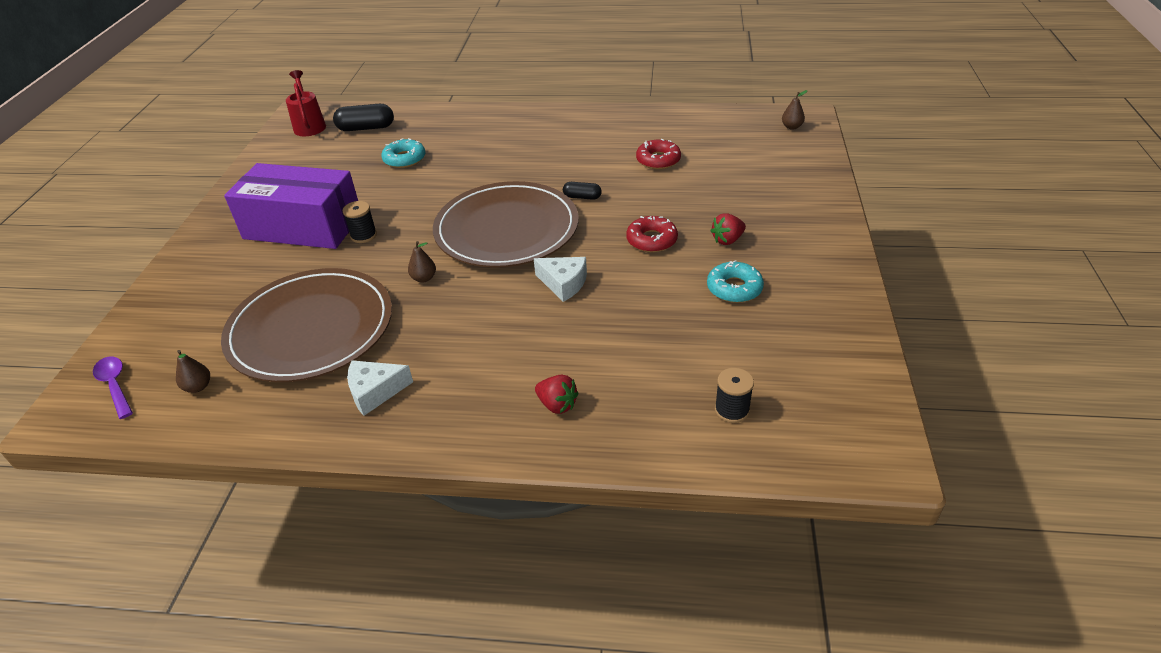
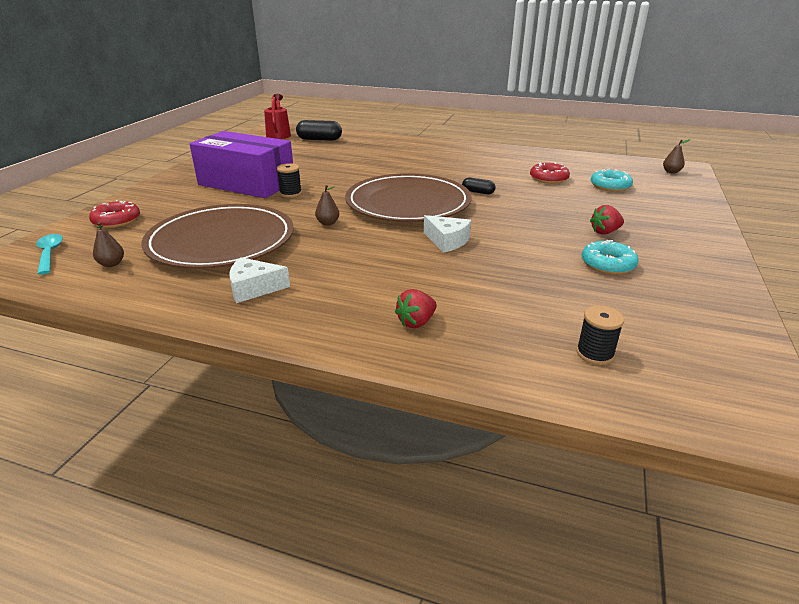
camera: 10 degrees right, 10 degrees down
purple spoon [93,356,133,419] -> turquoise spoon [36,234,63,275]
turquoise donut [381,138,425,168] -> turquoise donut moved to [591,169,633,192]
red strawberry [535,375,579,414] -> red strawberry turned 90 degrees clockwise [395,289,437,328]
red donut [626,216,678,252] -> red donut moved to [89,200,140,228]

